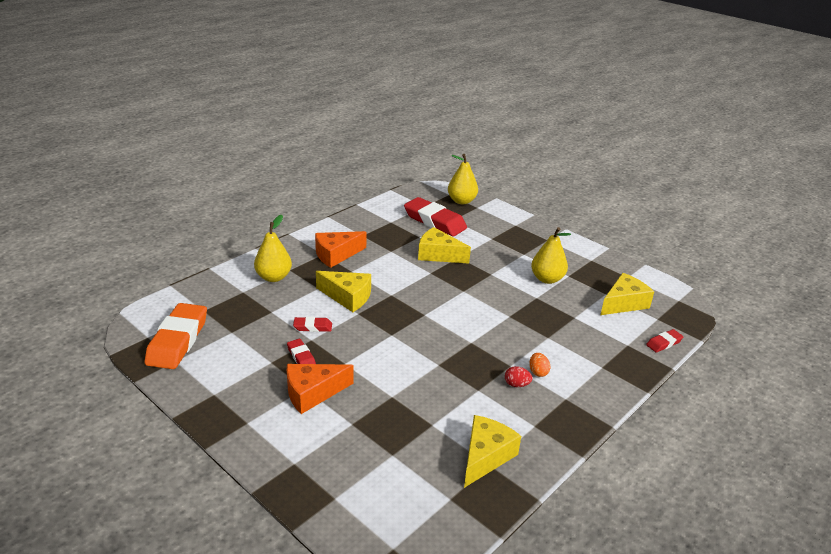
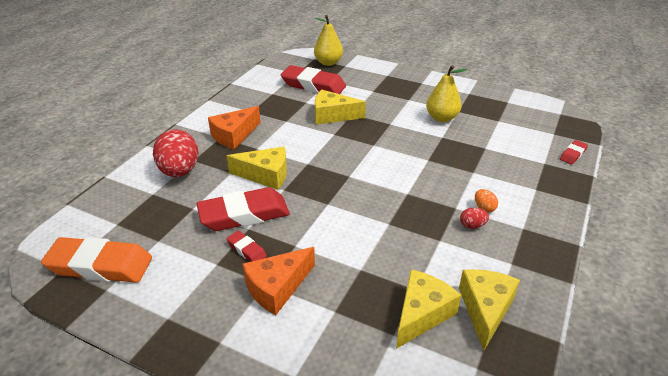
camera: 15 degrees left, 5 degrees up
orange eraser [144,303,207,369] -> orange eraser turned 75 degrees counterclockwise [41,237,152,283]
yellow pear [254,215,292,282] -> red egg [153,130,198,177]
red eraser [293,317,332,332] -> red eraser [197,187,290,231], size x2.15
yellow cheese [600,273,654,315] -> yellow cheese moved to [396,269,461,349]

